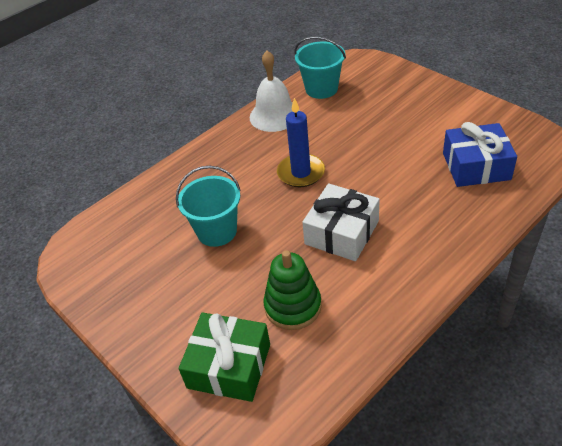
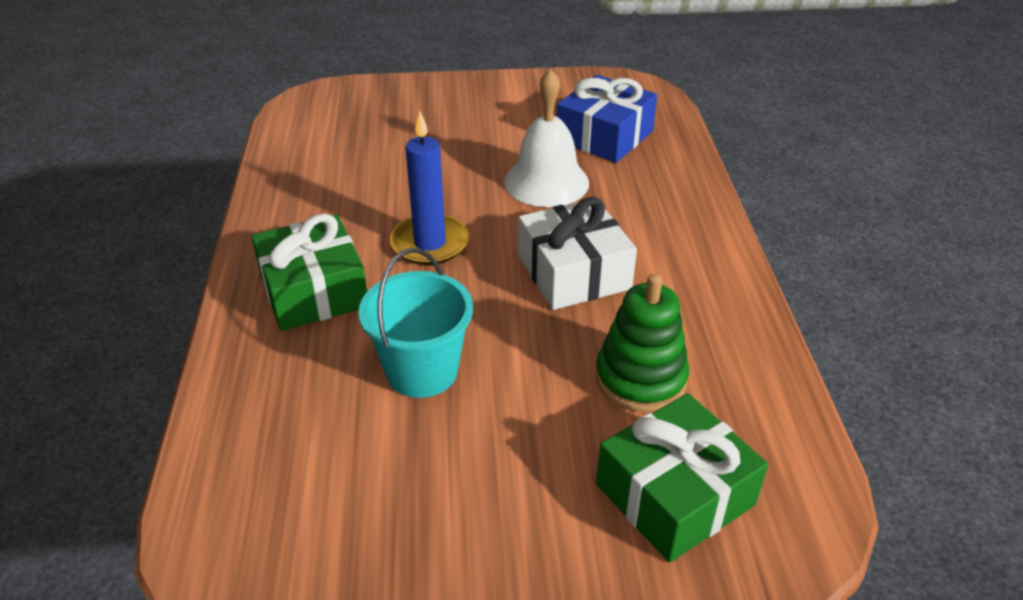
camera: 55 degrees left, 5 degrees down
white bell [250,51,300,132] -> white bell moved to [504,69,589,207]
turquoise bucket [294,37,346,99] -> none
none -> green gift [251,213,367,331]

